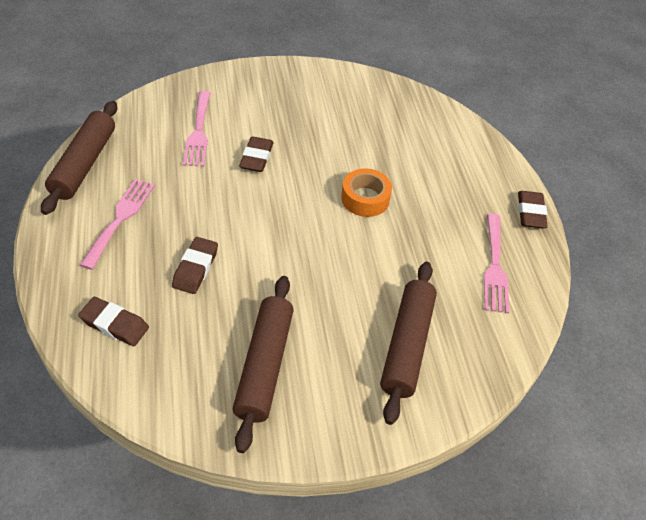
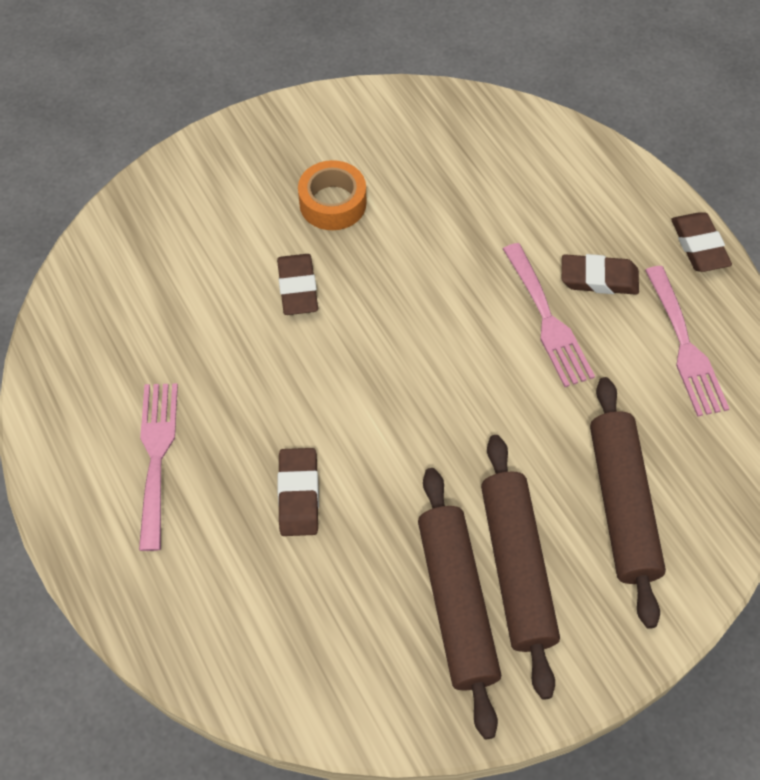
camera: 15 degrees left, 10 degrees up
brown rolling pin [41,101,117,215] -> brown rolling pin moved to [481,435,560,700]
brown eraser [78,297,149,346] -> brown eraser moved to [562,254,639,295]
pink fork [183,91,211,167] -> pink fork moved to [503,243,595,387]
orange tape [341,168,392,217] -> orange tape moved to [298,160,366,230]

